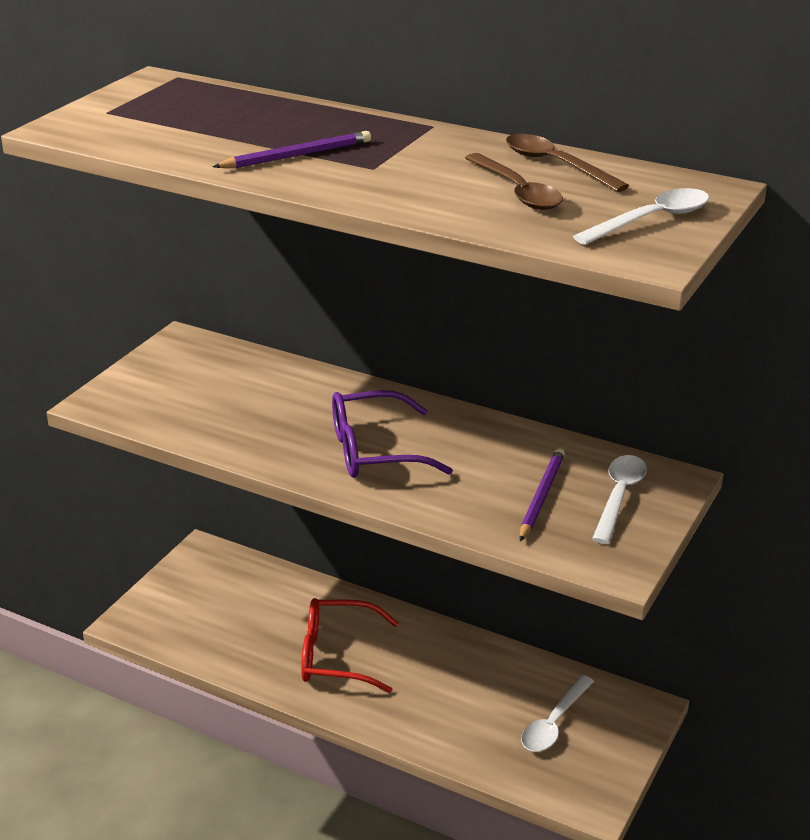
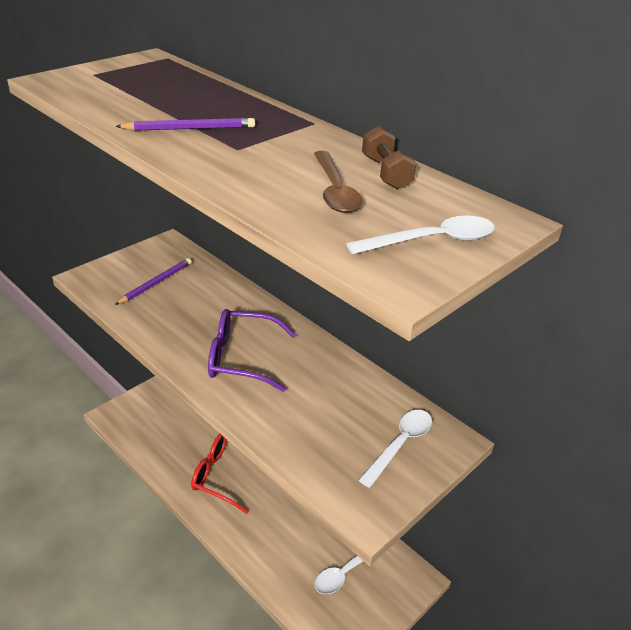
camera: 15 degrees right, 5 degrees up
brown spoon [506,134,629,192] -> brown dumbbell [362,126,416,189]
purple pencil [520,448,565,541] -> purple pencil moved to [115,258,192,305]

